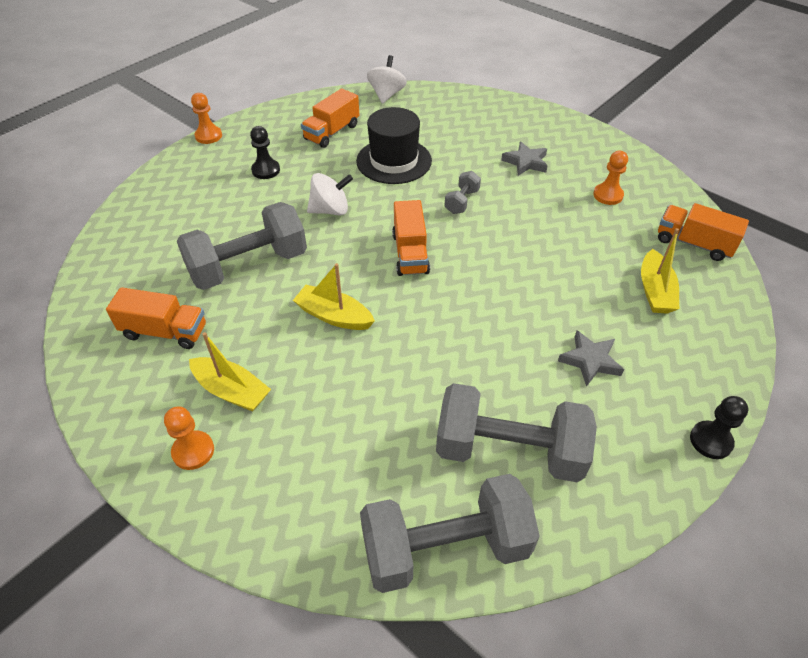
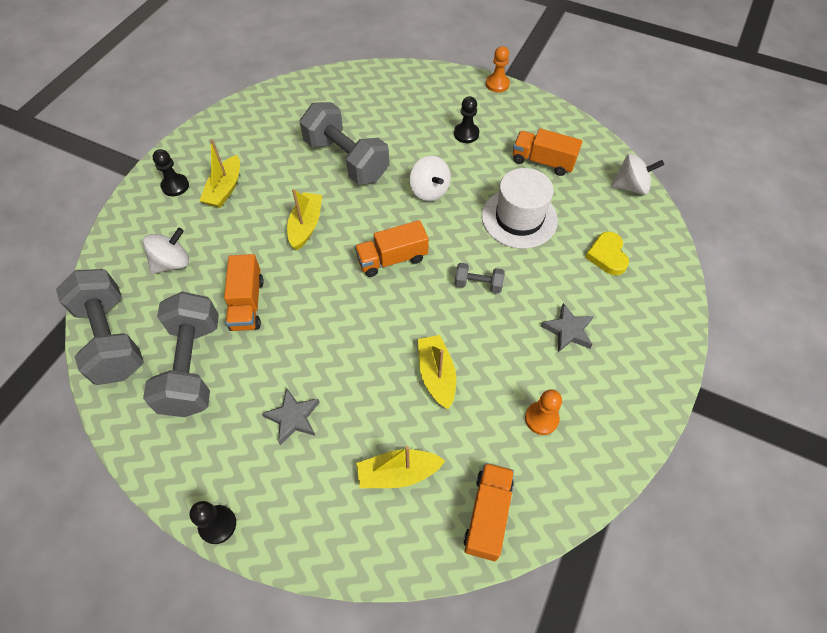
camera: 75 degrees right, 10 degrees up
orange truck [106,287,206,349] -> orange truck moved to [224,254,264,331]
orange pawn [164,406,214,470] -> black pawn [152,149,189,196]
black hat [356,107,432,184] -> white hat [482,168,558,249]
none -> white spinning top [143,228,189,274]
none -> yellow boat [418,335,456,409]
none -> yellow heart [585,232,629,275]

